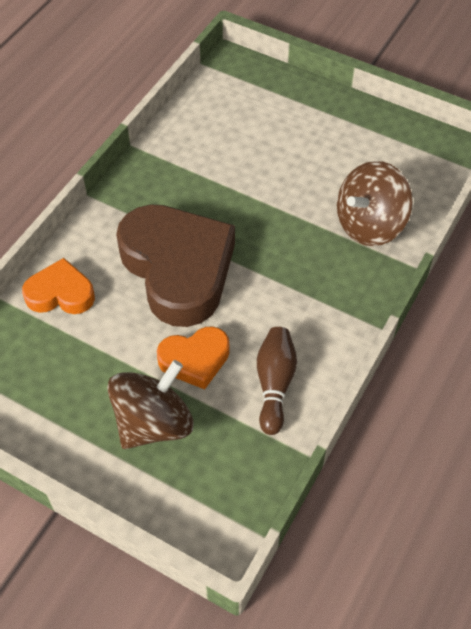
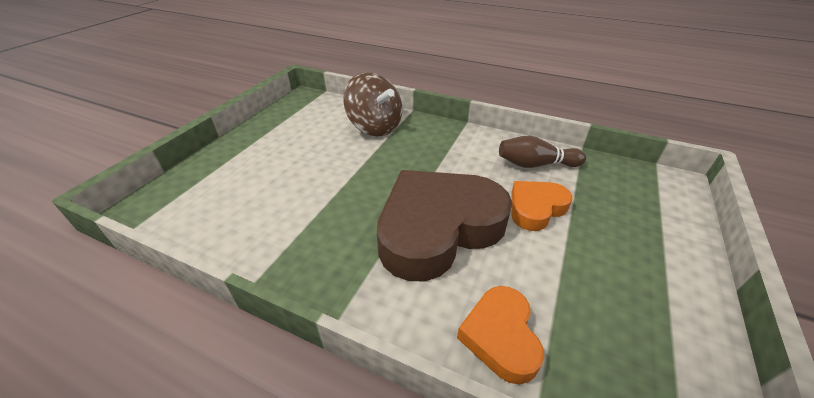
camera: 95 degrees left, 15 degrees down
brown spinning top [107,360,194,449] -> none
orange heart [157,326,230,390] -> orange heart turned 105 degrees counterclockwise [511,181,572,231]

